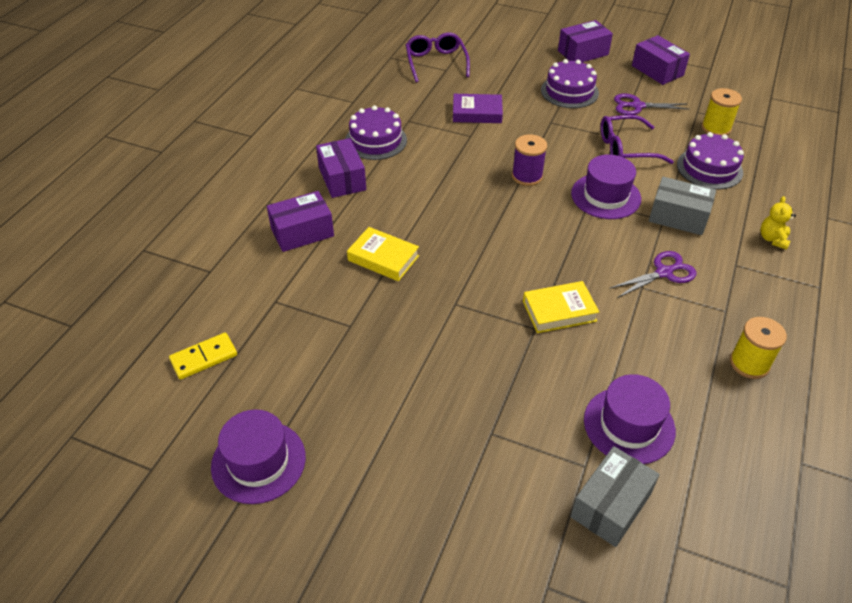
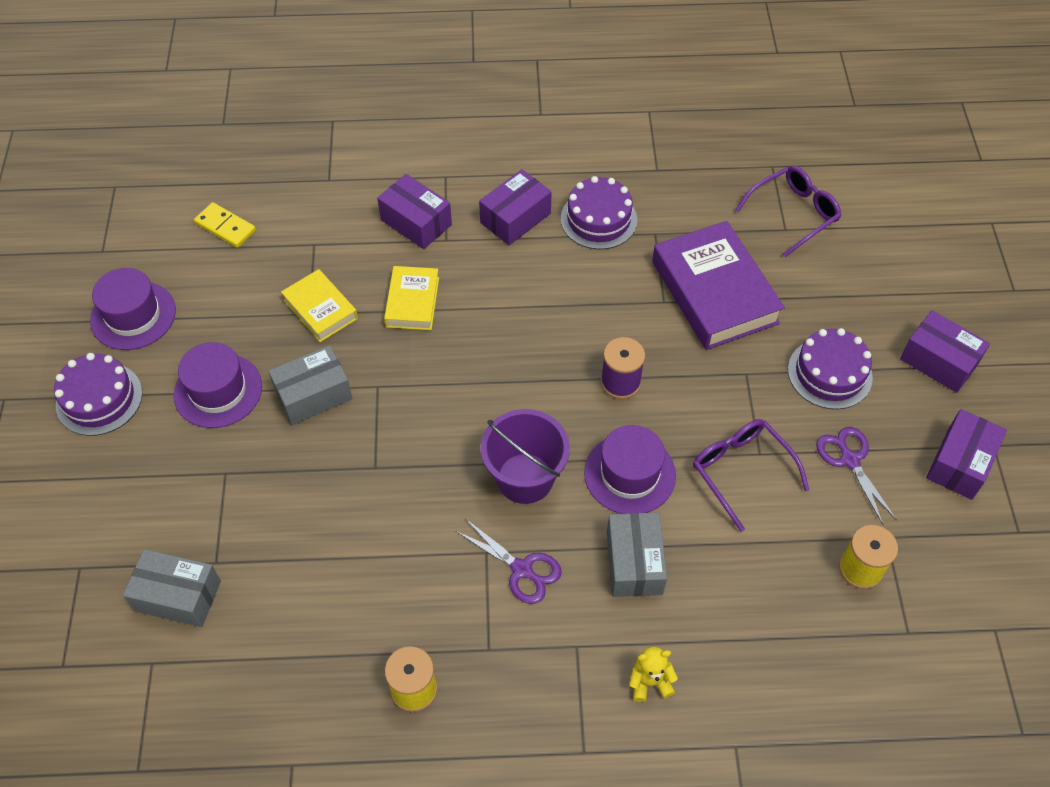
camera: 65 degrees right, 10 degrees up
purple book [453,94,503,123] -> purple book [652,221,785,350], size x1.82
yellow book [523,281,599,333] -> yellow book moved to [281,269,358,342]
purple hat [584,374,676,464] -> purple hat moved to [174,342,262,428]
purple cake [677,132,744,189] -> purple cake moved to [54,353,142,436]
none -> grey box [268,345,352,425]
none -> purple bucket [481,409,570,504]

